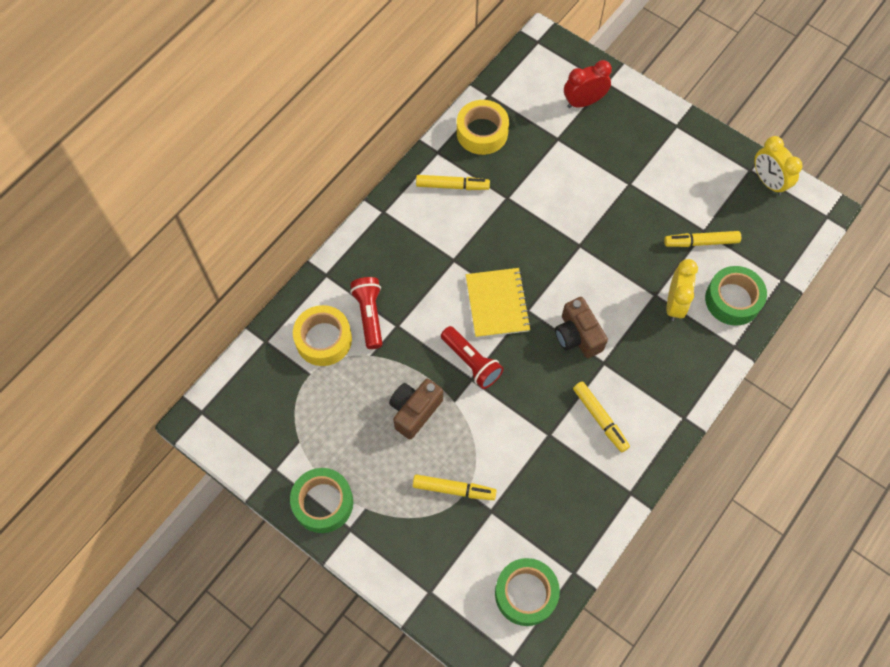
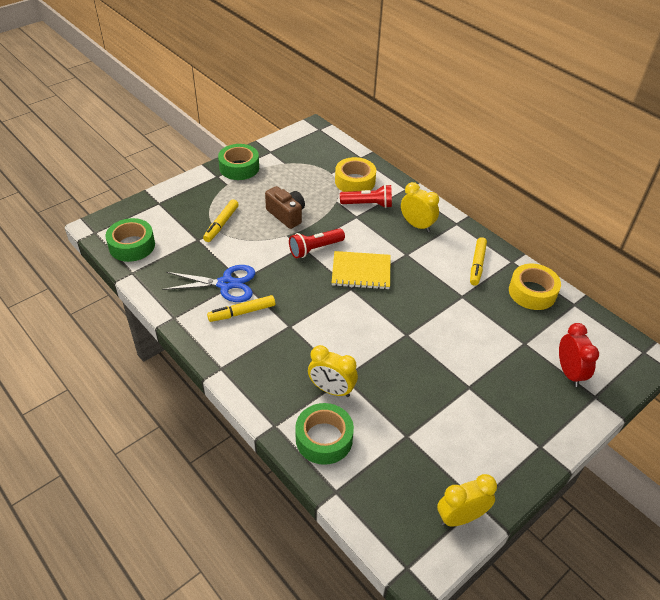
camera: 100 degrees right, 20 degrees down
brown camera [555,297,608,358] -> none
yellow marker [664,231,741,247] -> none
none -> blue scissors [162,265,255,302]
none -> yellow clock [401,182,439,232]

